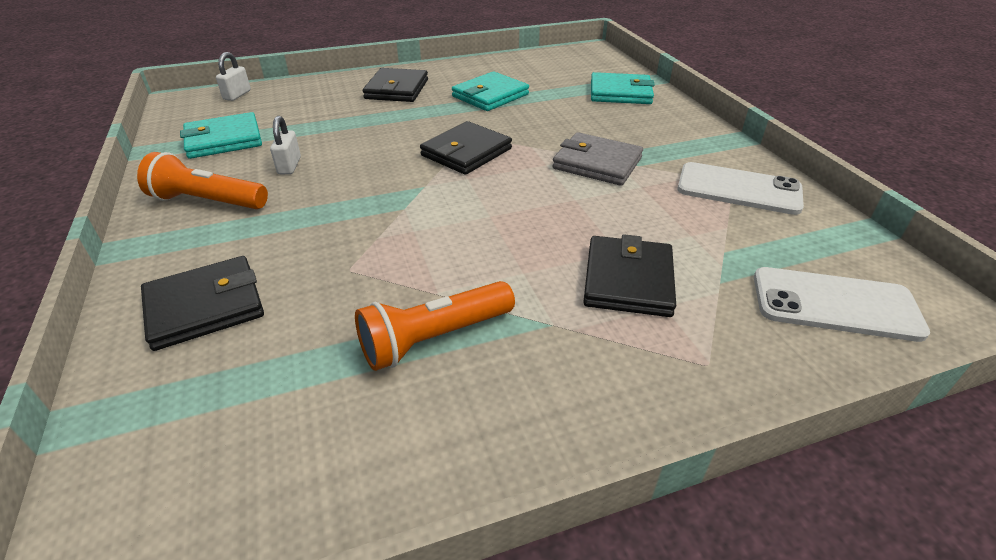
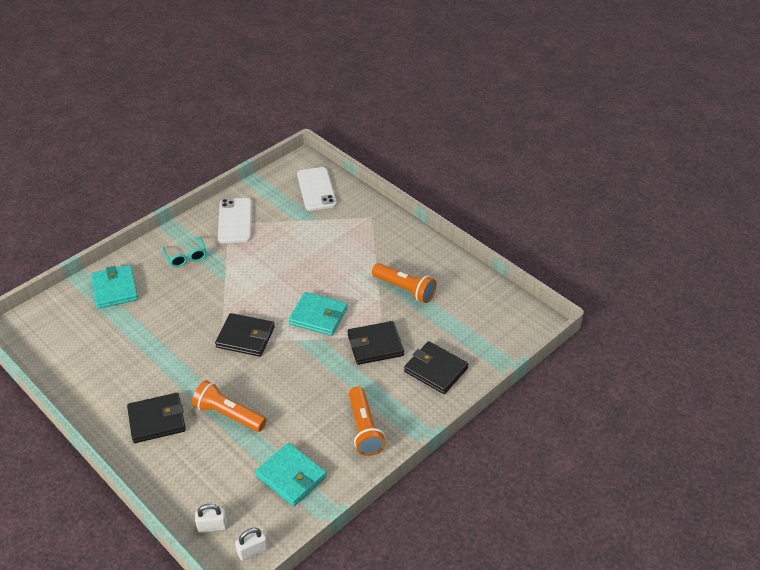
camera: 115 degrees left, 5 degrees up
white padlock [270,116,301,174] -> white padlock moved to [235,528,268,561]
turquoise wallet [452,71,529,111] -> turquoise wallet moved to [289,292,348,336]
grey wallet [552,132,643,186] -> none
black wallet [583,234,676,317] -> black wallet moved to [348,321,404,365]
none -> turquoise glasses [162,237,207,267]
none -> orange flashlight [192,380,266,432]

